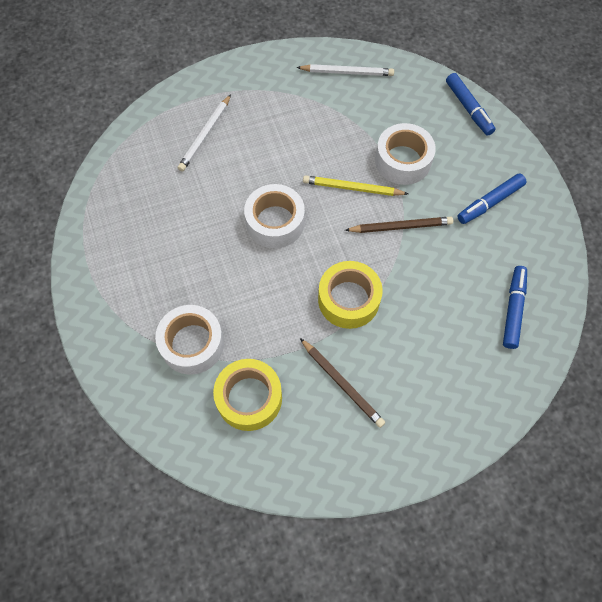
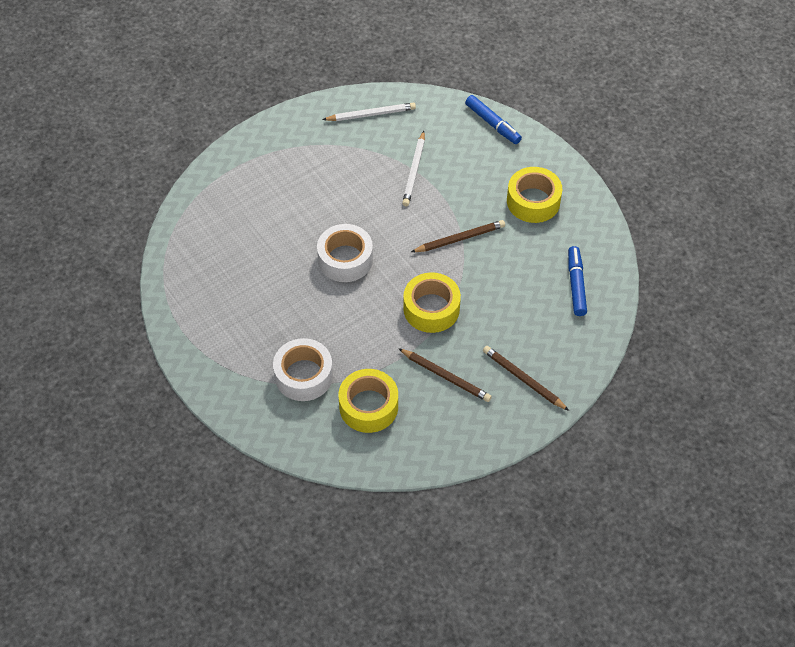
camera: 15 degrees left, 10 degrees down
white pencil [178,94,231,172] -> white pencil moved to [402,131,425,206]
yellow pencil [303,175,408,196] -> none
white tape [375,123,436,185] -> none
blue marker [457,173,526,224] -> yellow tape [507,167,562,223]
none -> brown pencil [483,346,569,411]

